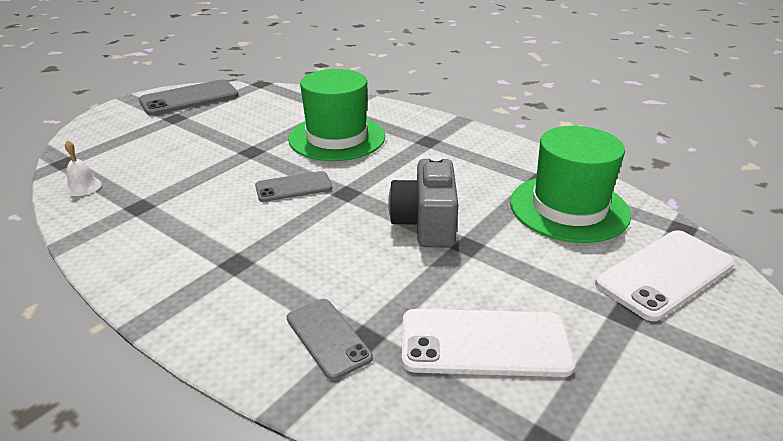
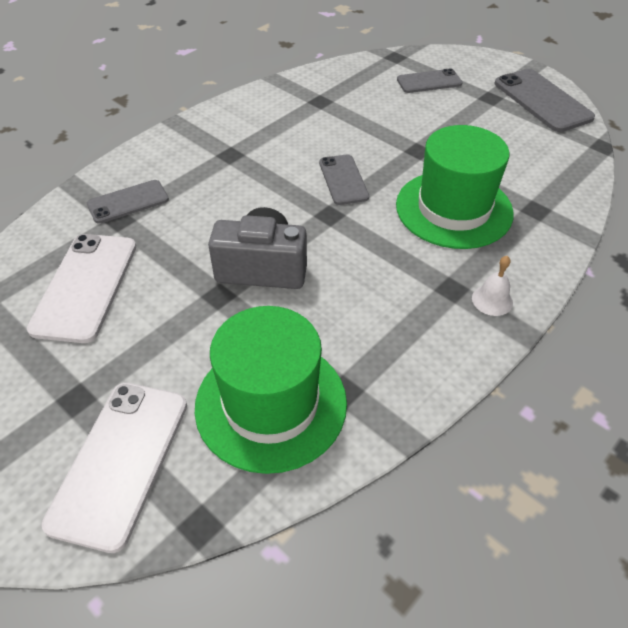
camera: 95 degrees right, 15 degrees up
white bell [65,140,102,196] -> white bell moved to [472,256,513,316]
white phone [595,230,735,321] -> white phone turned 45 degrees clockwise [42,383,187,553]
none -> grey phone [397,68,463,93]

